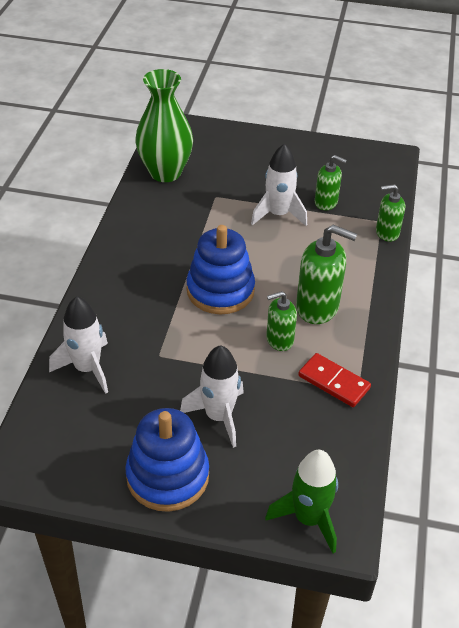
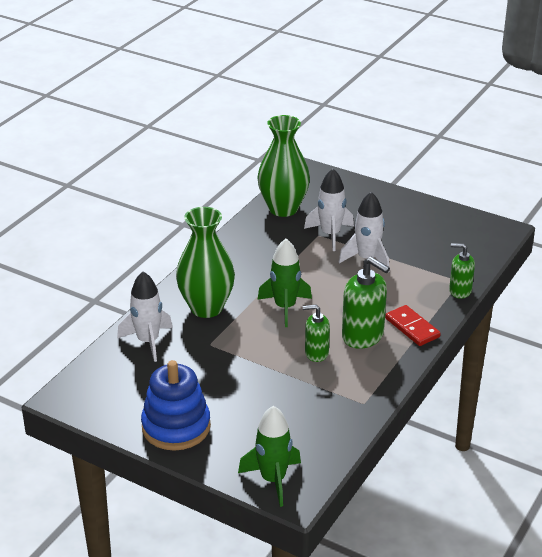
camera: 20 degrees right, 10 degrees down
white rocket [180,345,244,448] -> white rocket moved to [304,169,354,251]
blue stacking toy [186,225,255,314] -> green rocket [258,239,312,327]
red domino [298,353,371,407] -> red domino moved to [385,305,441,346]
green soap dispenser [315,155,347,210] -> none
none -> green vase [176,207,235,318]

